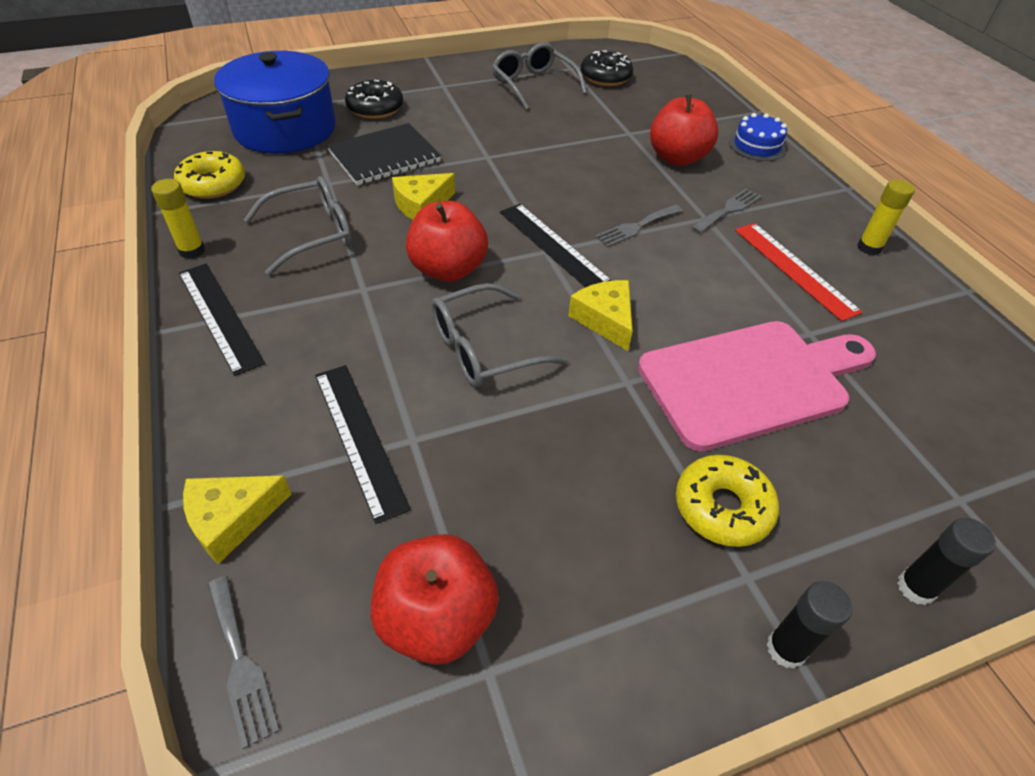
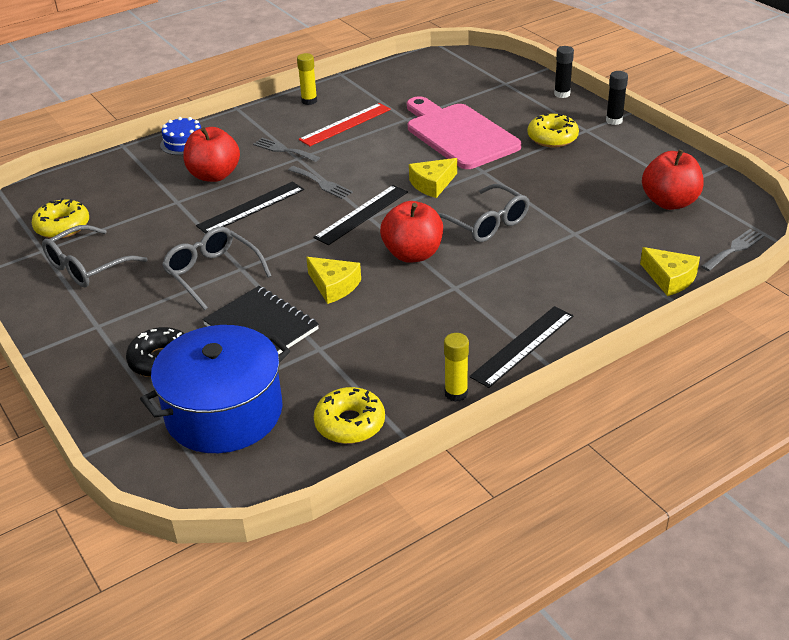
camera: 100 degrees left, 10 degrees down
grey glasses [244,176,352,275] -> grey glasses moved to [162,227,271,310]
black ruler [315,365,411,524] -> black ruler moved to [196,181,304,234]
black donut [581,50,633,86] -> yellow donut [32,198,89,239]

